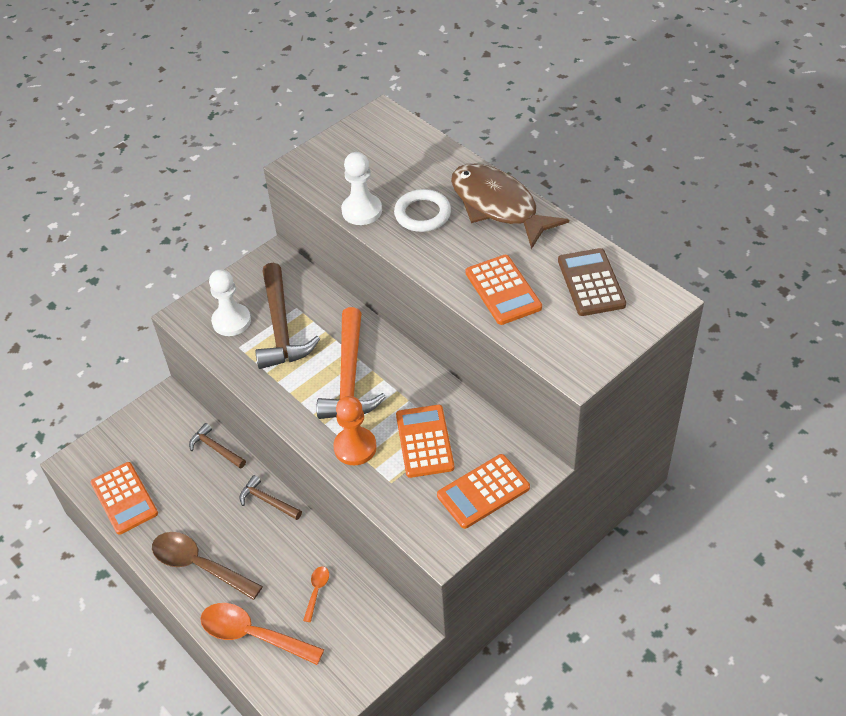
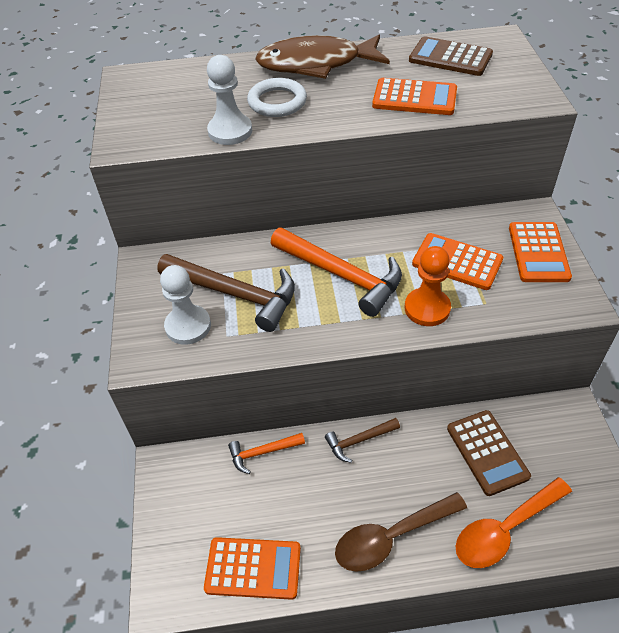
camera: 55 degrees left, 0 degrees up
brown hammer [189,423,246,469] -> orange hammer [228,433,305,474]
orange spoon [303,566,329,622] -> brown calculator [447,410,531,496]

